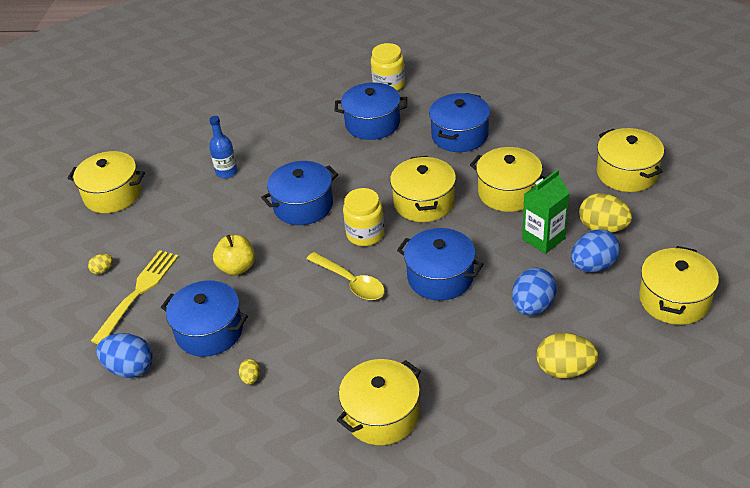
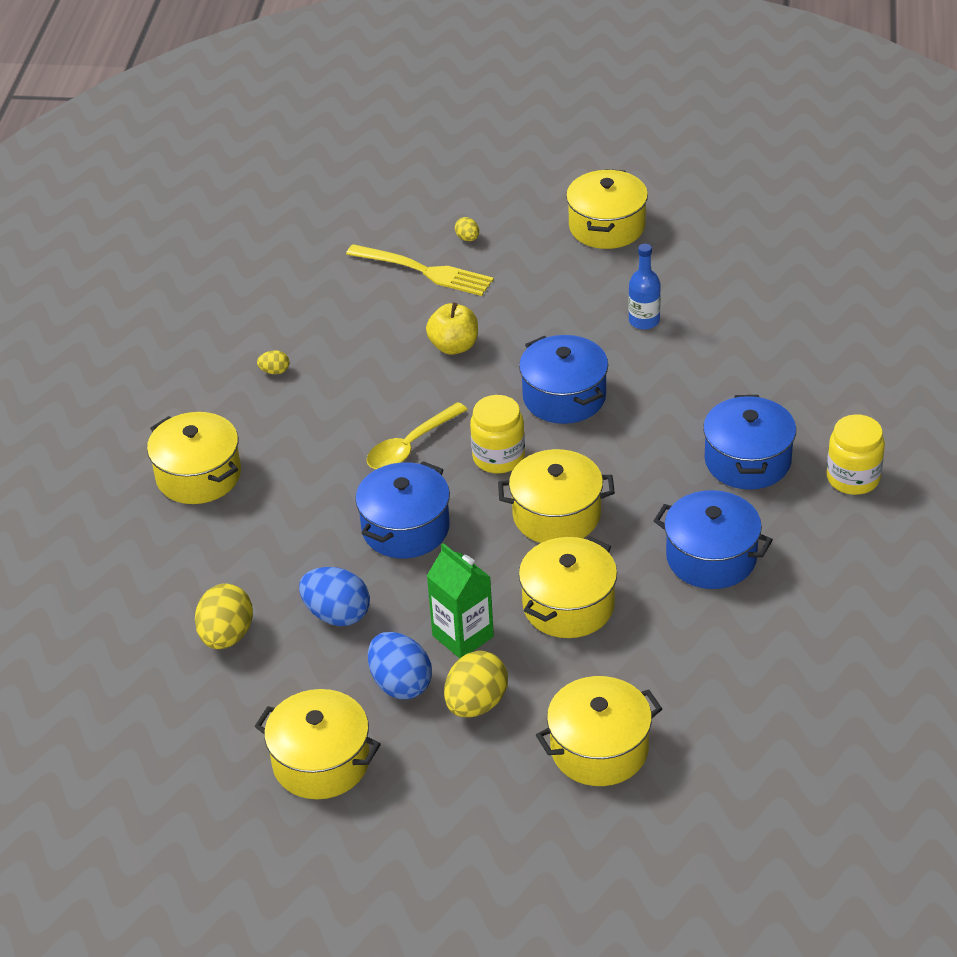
camera: 90 degrees right, 0 degrees up
blue egg [96,333,153,378] -> none
blue pot [161,280,248,357] -> none

